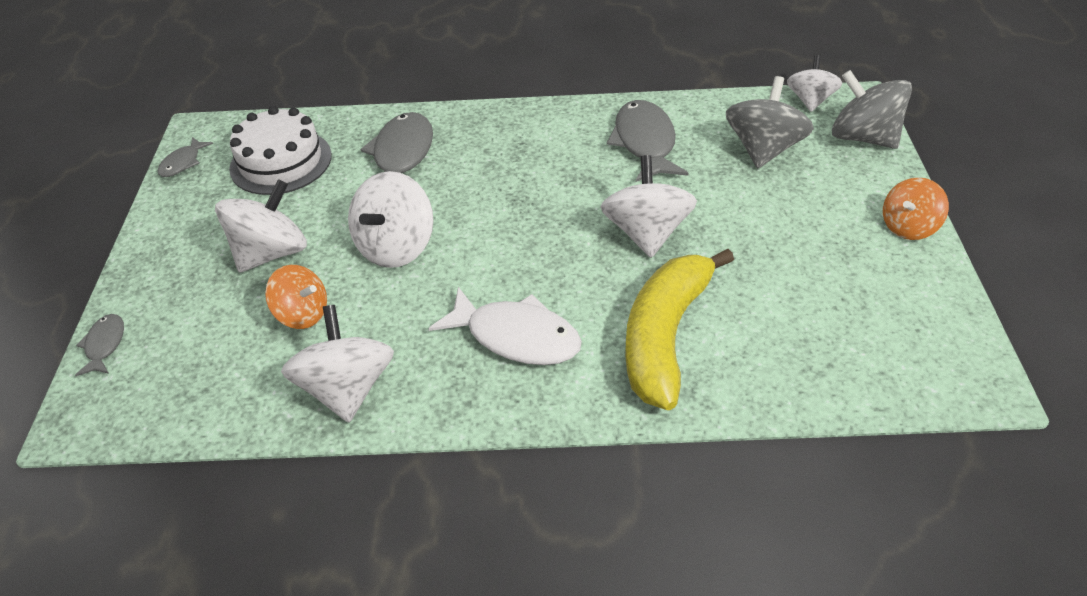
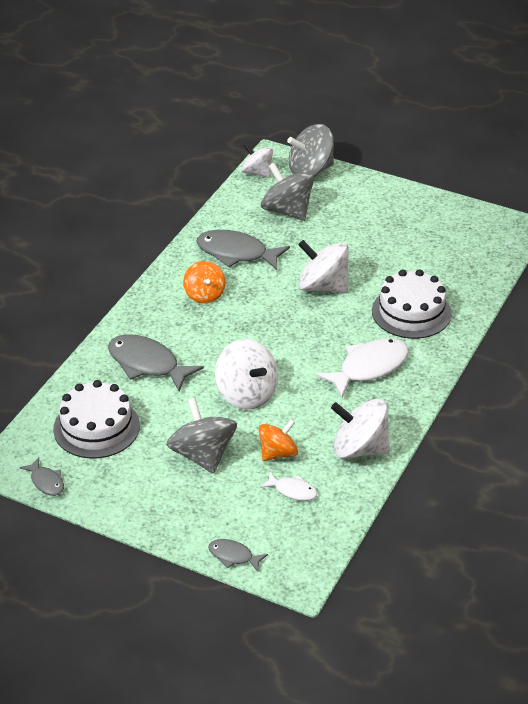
camera: 65 degrees left, 5 degrees down
white spinning top [215,179,307,273] -> grey spinning top [166,397,237,474]
yellow banana [625,249,734,410] -> white cake [372,269,451,339]
orange spinning top [883,177,949,240] -> orange spinning top moved to [183,261,225,304]
none -> white fish [260,472,317,501]

